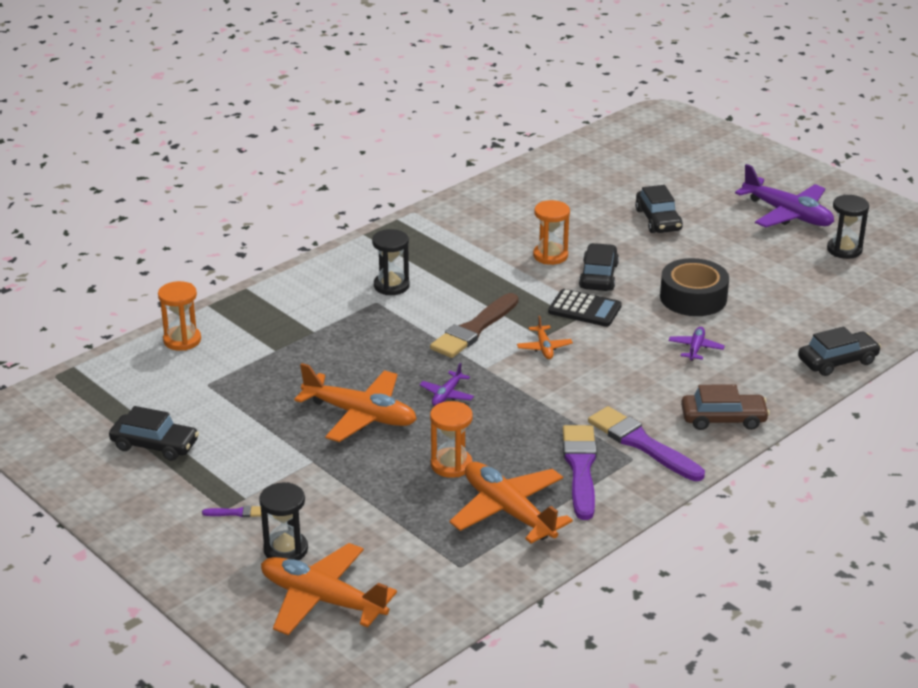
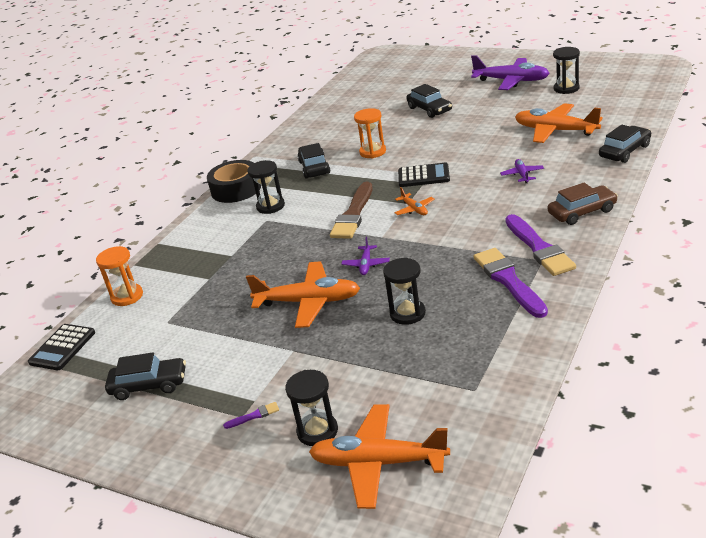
camera: 15 degrees left, 0 degrees up
orange hourglass [430,401,473,478] -> black hourglass [383,258,426,325]
orange plane [450,462,573,544] -> orange plane moved to [515,103,603,143]
black car [579,243,619,291] -> black car moved to [297,143,330,179]
purple brush [588,406,705,481] -> purple brush turned 135 degrees counterclockwise [505,214,576,276]
black tape [660,258,729,316] -> black tape moved to [207,160,261,203]
none -> black calculator [28,324,95,370]

